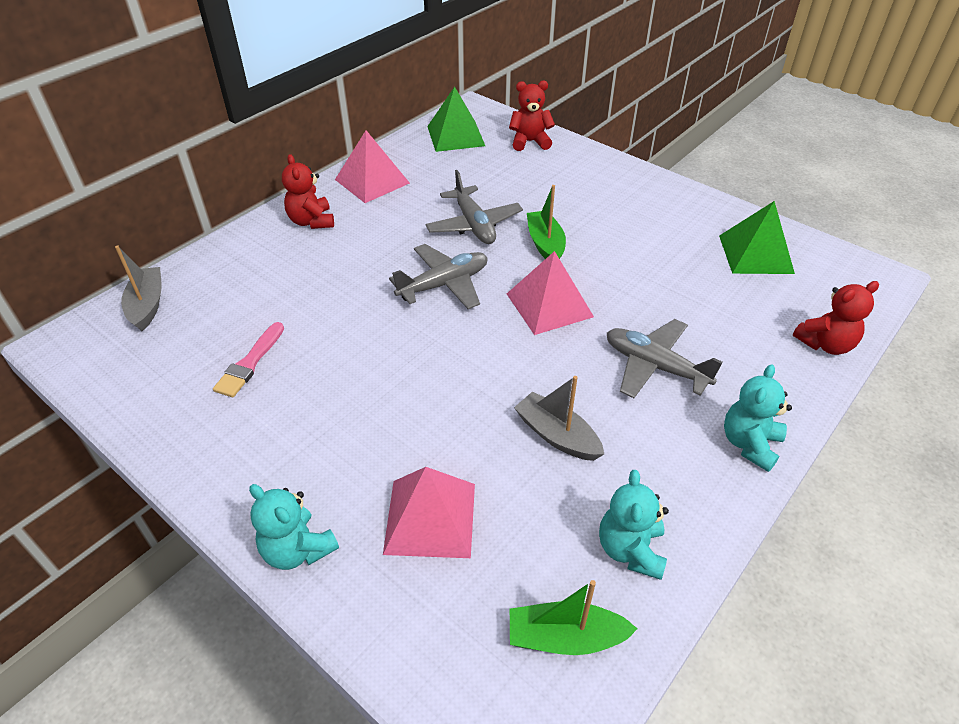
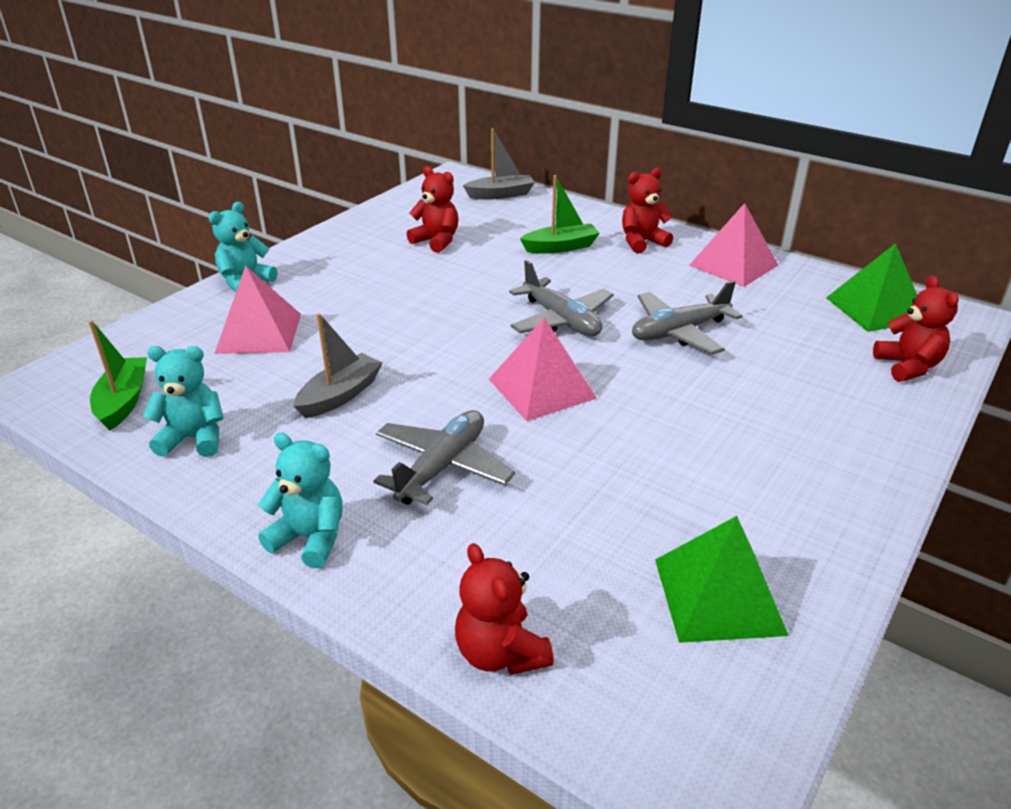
camera: 85 degrees right, 10 degrees down
pink brush [213,322,284,397] -> red teddy bear [406,166,459,253]
green boat [527,185,566,259] -> green boat moved to [520,175,600,253]

